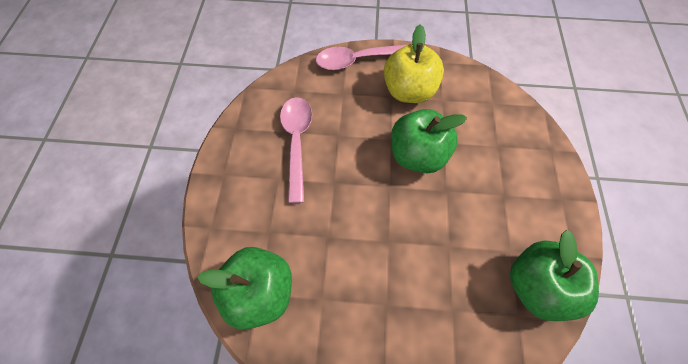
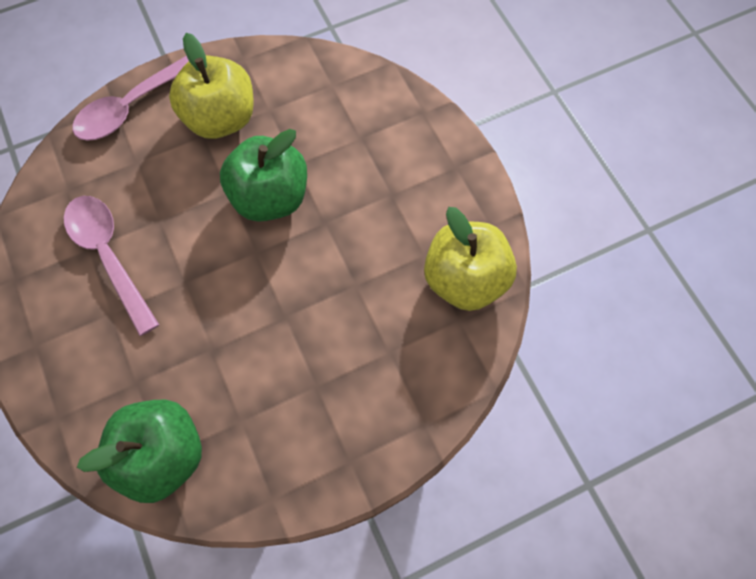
camera: 30 degrees left, 5 degrees up
green apple [510,230,599,321] -> yellow apple [424,207,517,311]

